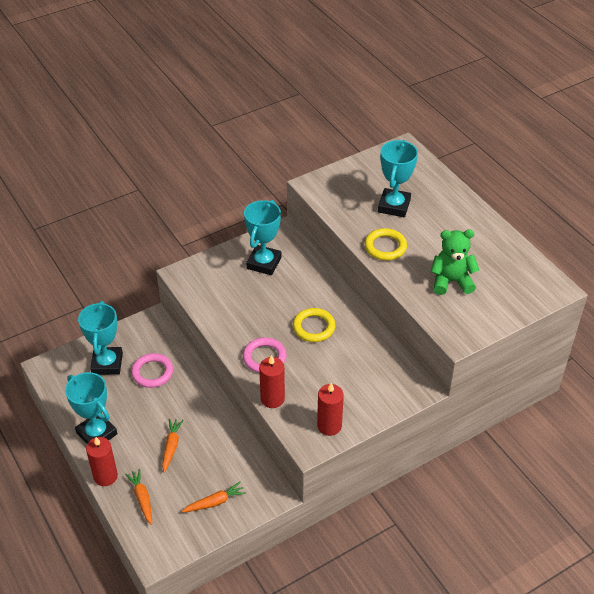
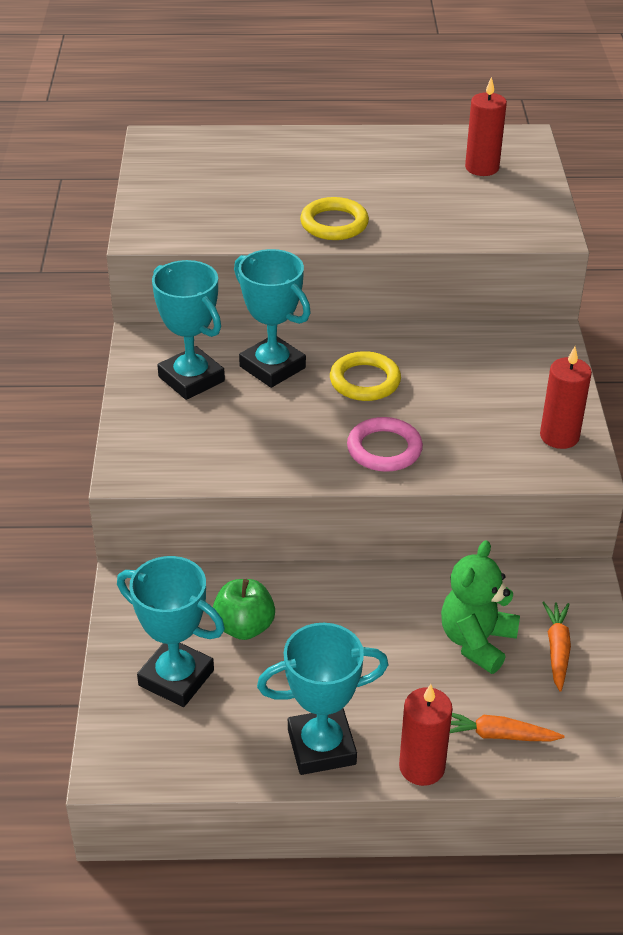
camera: 60 degrees left, 5 degrees down
pink ring [131,353,173,388] -> green apple [213,579,275,640]
orange carrot [162,419,184,473] -> none
red candle [259,355,285,408] -> red candle moved to [465,77,507,176]
turquoise trophy [378,140,418,217] -> turquoise trophy moved to [234,249,311,388]
green teddy bear [430,229,479,295] -> green teddy bear moved to [441,540,520,674]

